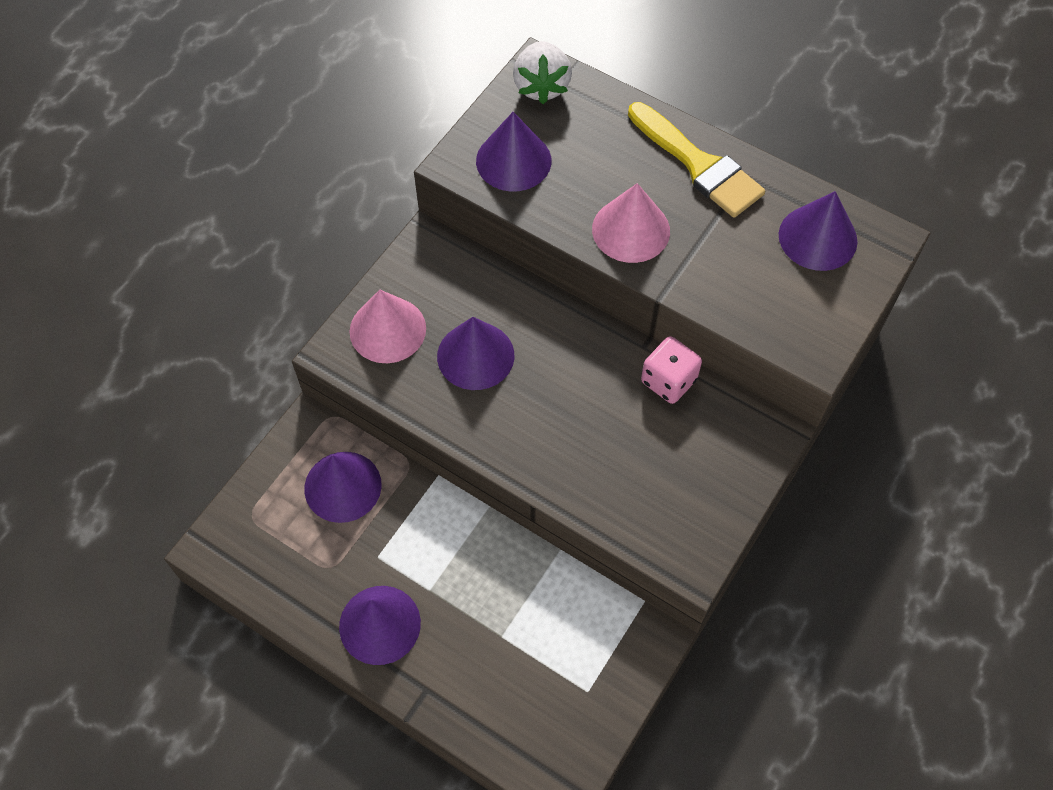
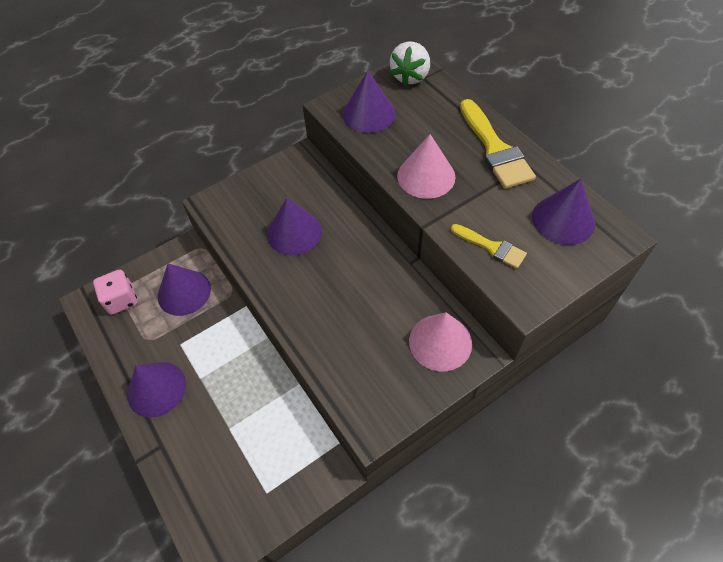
camera: 25 degrees right, 5 degrees down
pink cone [349,290,426,363] -> pink cone moved to [409,312,472,371]
pink dice [641,336,702,404] -> pink dice moved to [93,270,138,315]
none -> yellow brush [451,224,527,269]

